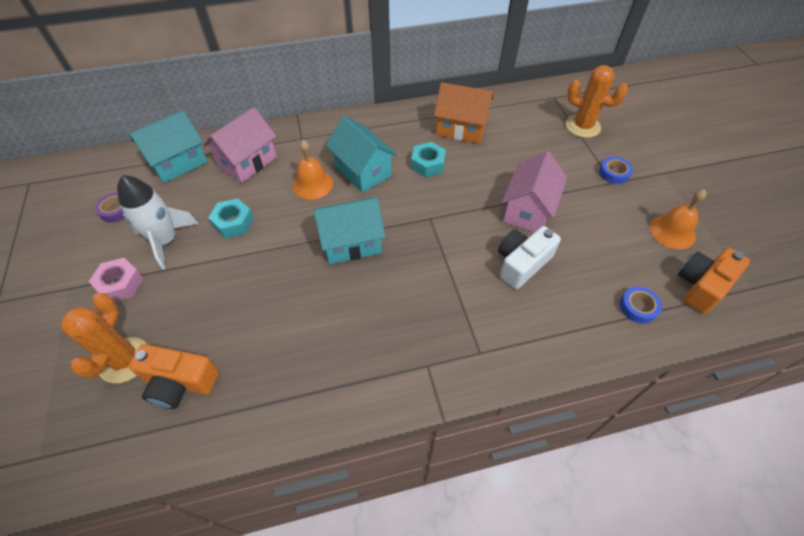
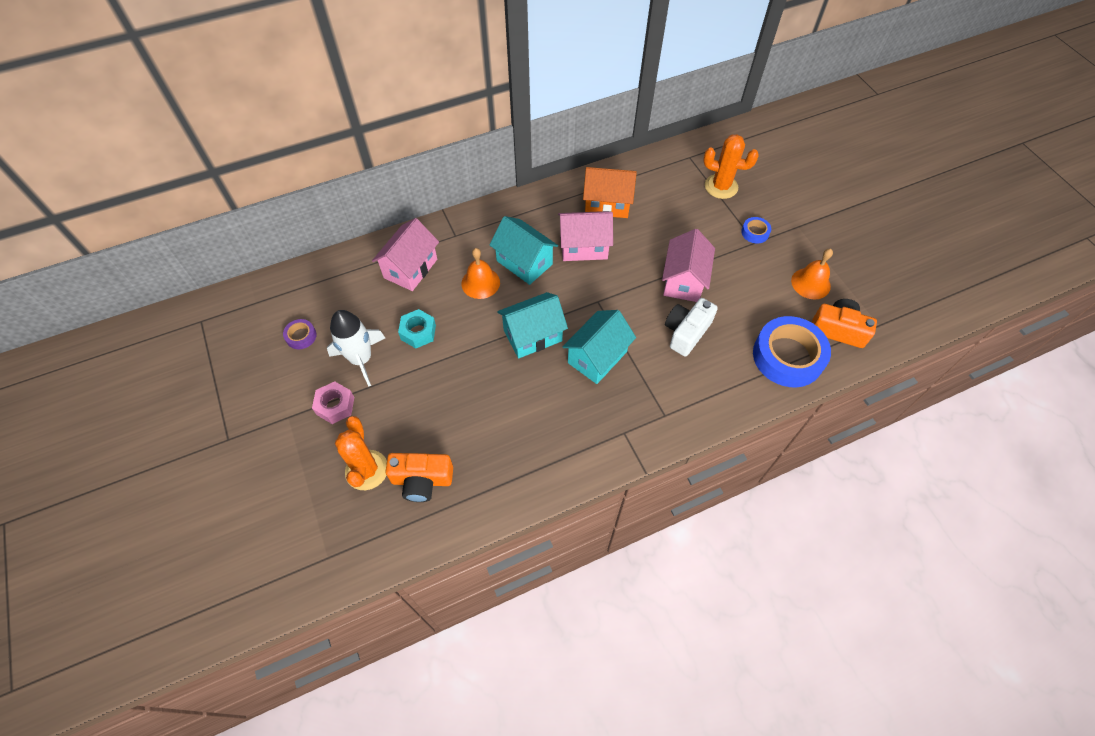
camera: 10 degrees left, 5 degrees up
turquoise house [130,110,208,183] -> turquoise house moved to [562,310,636,384]
turquoise nut [411,142,446,177] -> pink house [558,211,613,261]
blue tape [620,287,662,324] -> blue tape [753,316,831,387], size x2.28
orange camera [678,248,750,314] -> orange camera turned 75 degrees clockwise [812,299,877,348]

